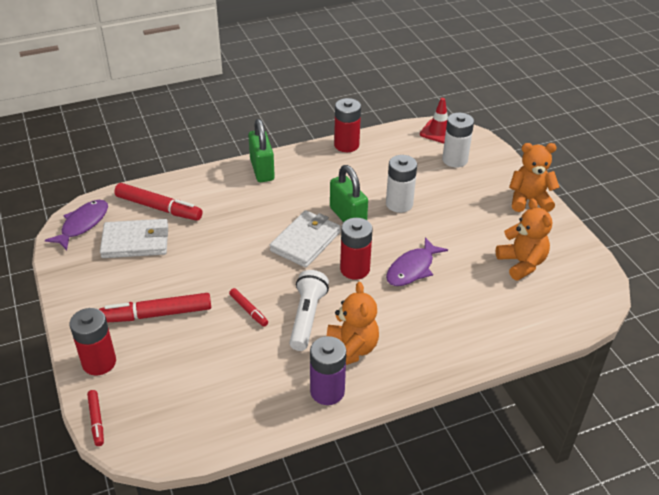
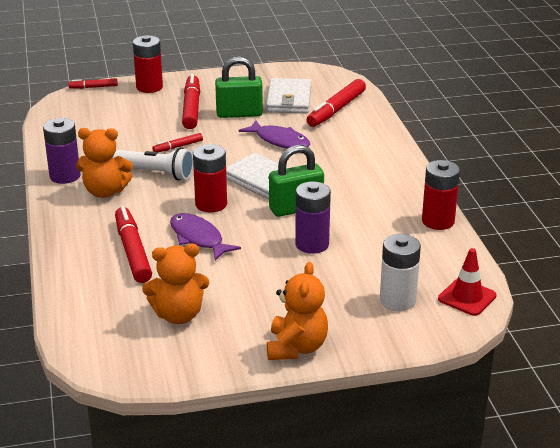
camera: 100 degrees right, 10 degrees down
purple fish [45,200,108,250] -> purple fish moved to [239,120,310,149]
green padlock [248,119,275,182] -> green padlock moved to [215,56,263,118]
white battery [386,155,417,213] -> purple battery [295,182,331,254]
none -> red marker [115,206,152,283]

